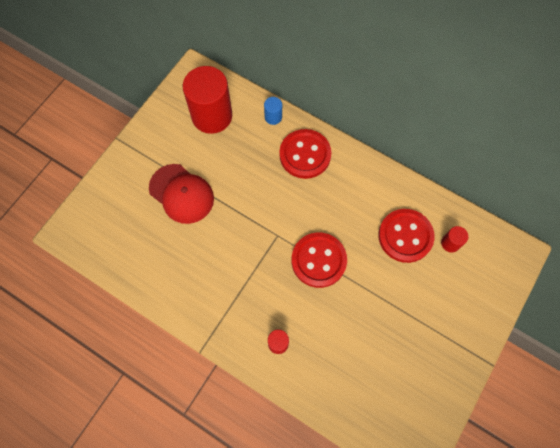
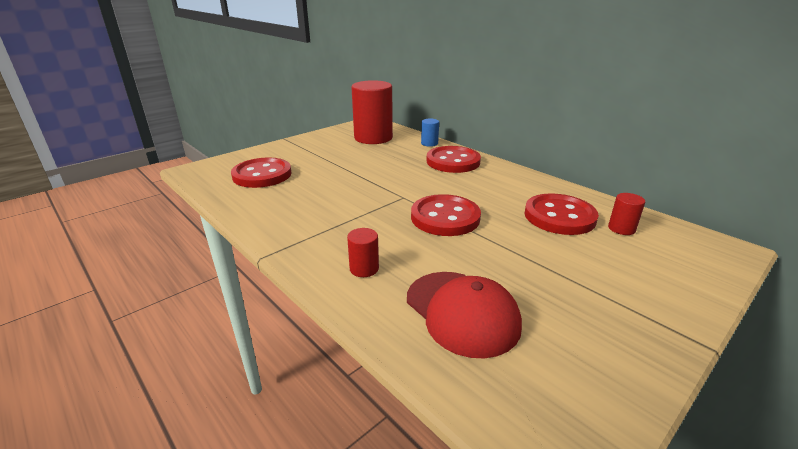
camera: 15 degrees right, 40 degrees down
red cap [149,164,214,224] -> red cap moved to [407,272,522,359]
none -> red button [231,158,292,188]

